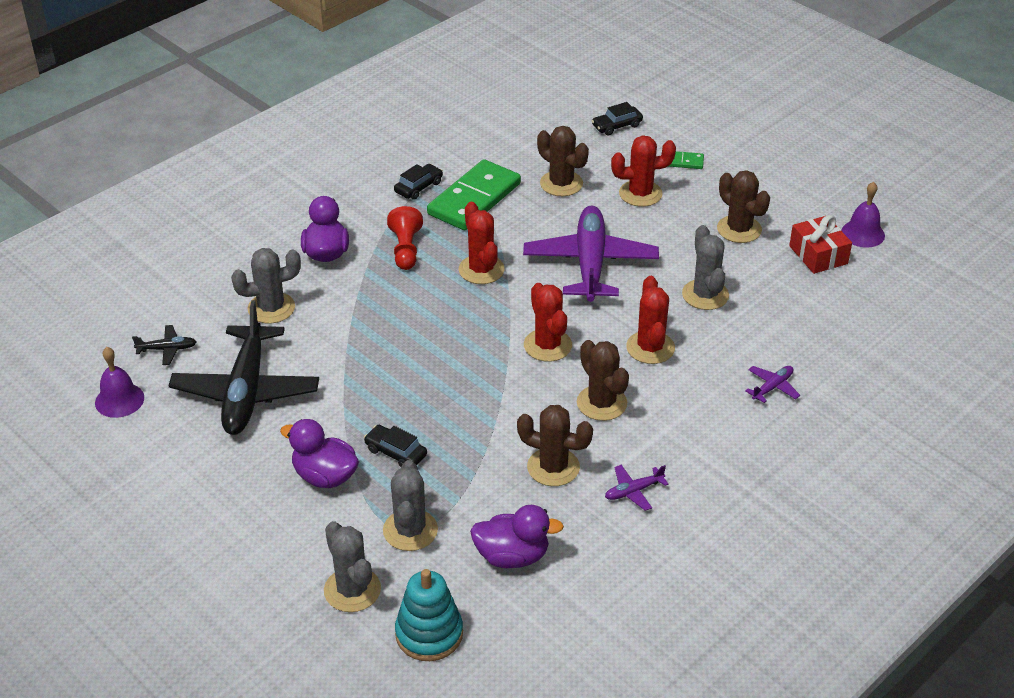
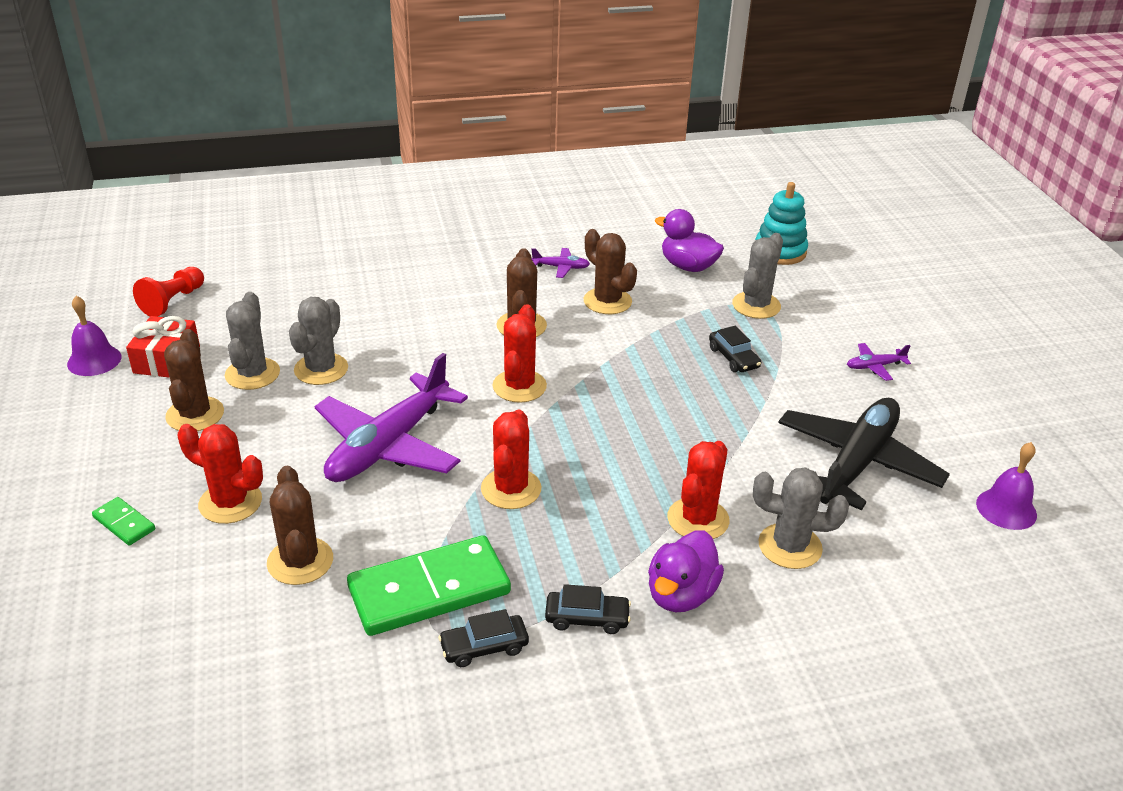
camera: 150 degrees left, 5 degrees down
black plane [132,325,196,365] -> none
purple duck [280,419,359,488] -> none
grey cactus [324,521,381,612] -> grey cactus moved to [225,292,280,390]
red pawn [387,206,423,270] -> red pawn moved to [133,267,204,317]
black car [592,102,643,135] -> black car moved to [545,584,631,634]
red cactus [626,276,675,364] -> red cactus moved to [668,441,730,539]
purple plane [745,366,800,403] -> purple plane moved to [847,343,911,381]

